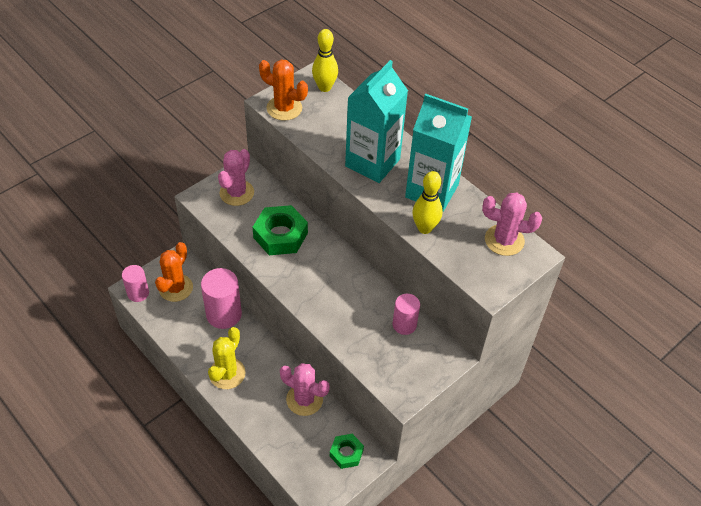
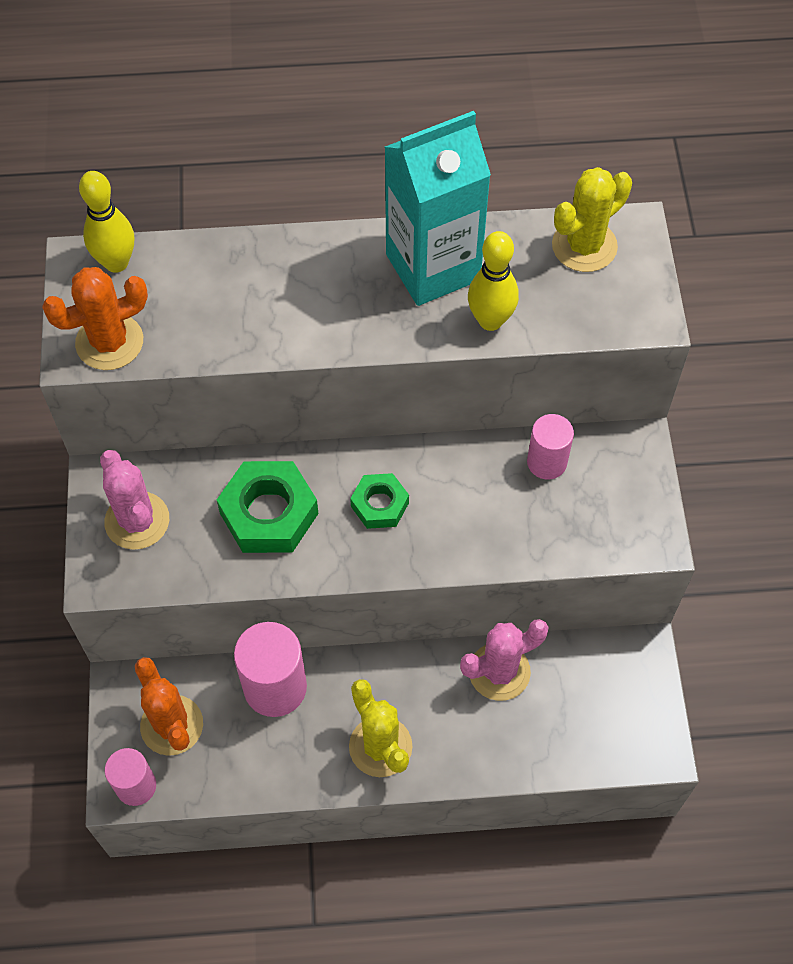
camera: 50 degrees left, 10 degrees up
green nut [330,434,364,469] -> green nut moved to [350,473,409,529]
turquoise carton [345,60,408,183] -> none
pink cactus [482,192,542,256] -> yellow cactus [552,167,632,272]

